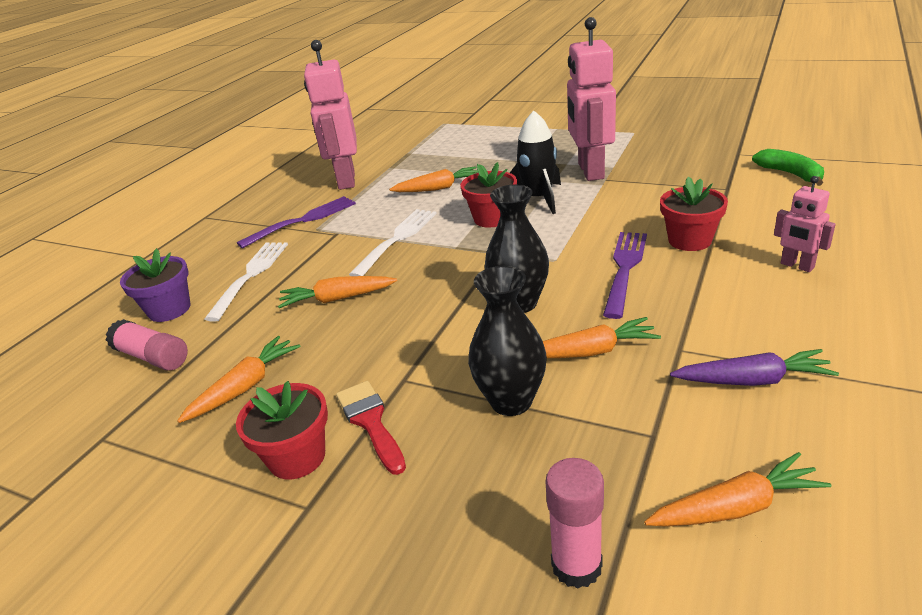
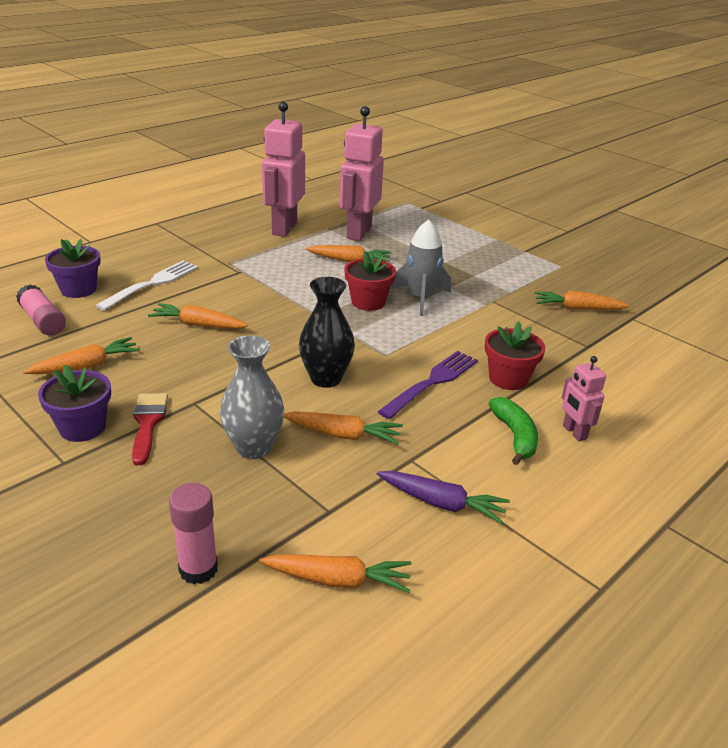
camera: 15 degrees right, 0 degrees up
red flower pot [236,381,328,479] -> purple flower pot [38,365,111,442]
purple fork [237,196,356,248] -> none
white fork [349,209,437,276] -> none
black vase [468,266,547,416] -> grey vase [220,336,284,459]
black rocket [510,111,561,214] -> grey rocket [390,220,451,316]
pink robot [567,17,616,181] -> pink robot moved to [340,106,384,241]
green banana [752,149,824,186] -> green banana moved to [489,397,538,465]
none -> orange carrot [535,291,630,310]

